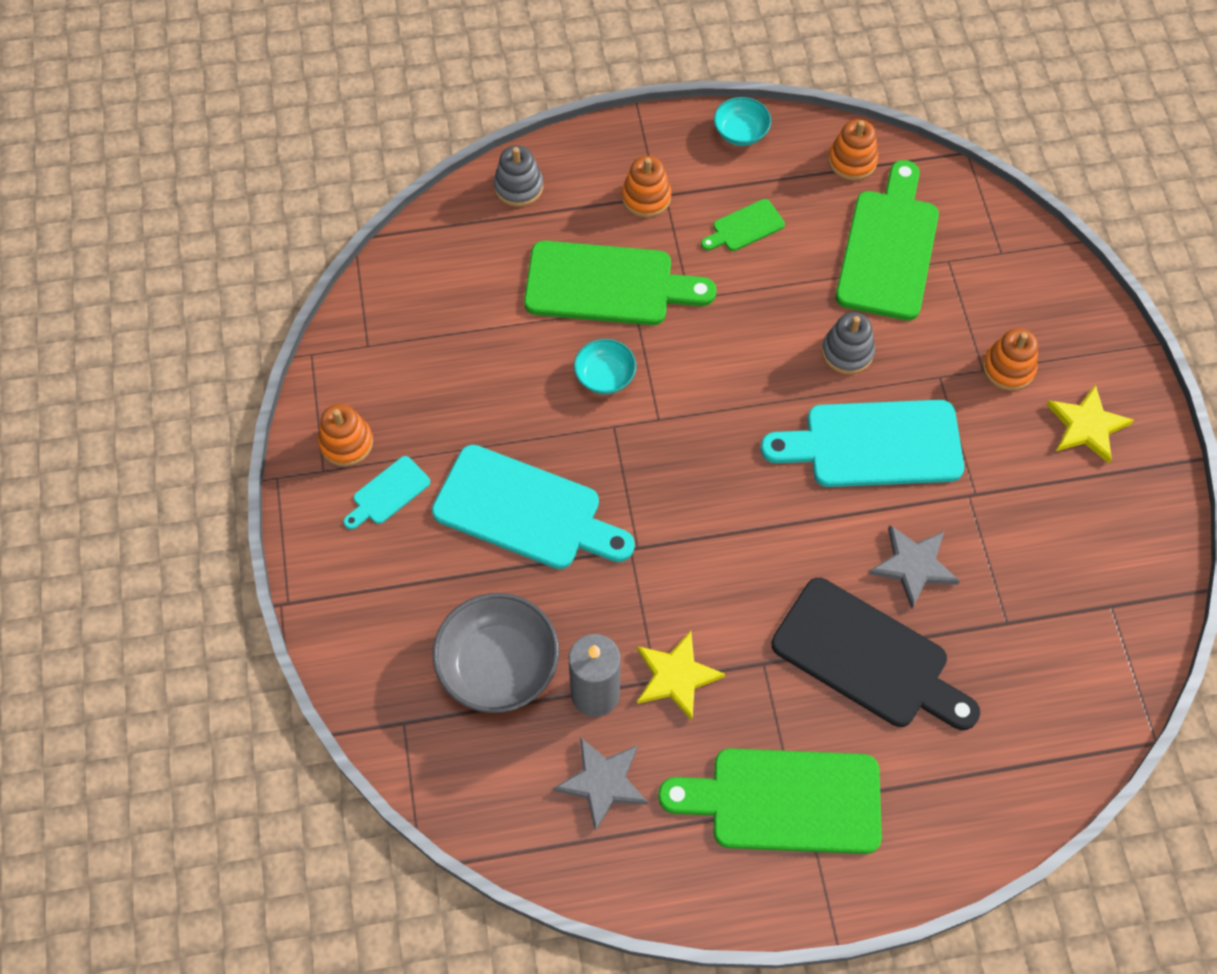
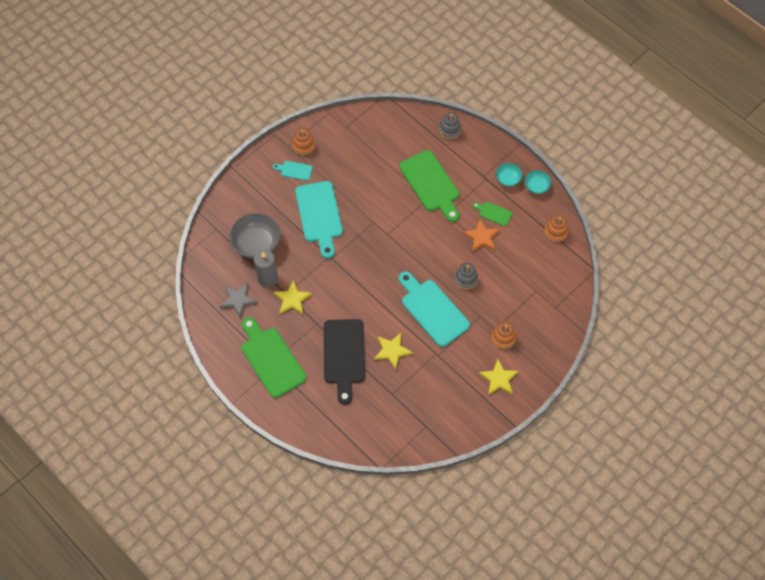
camera: 55 degrees right, 0 degrees up
turquoise bowl [574,339,636,394] -> turquoise bowl moved to [496,163,523,187]
orange stacking toy [622,156,671,217] -> none
green cutting board [836,160,939,321] -> none
grey star [869,525,960,609] -> yellow star [374,333,413,369]
none -> orange star [463,219,500,252]

